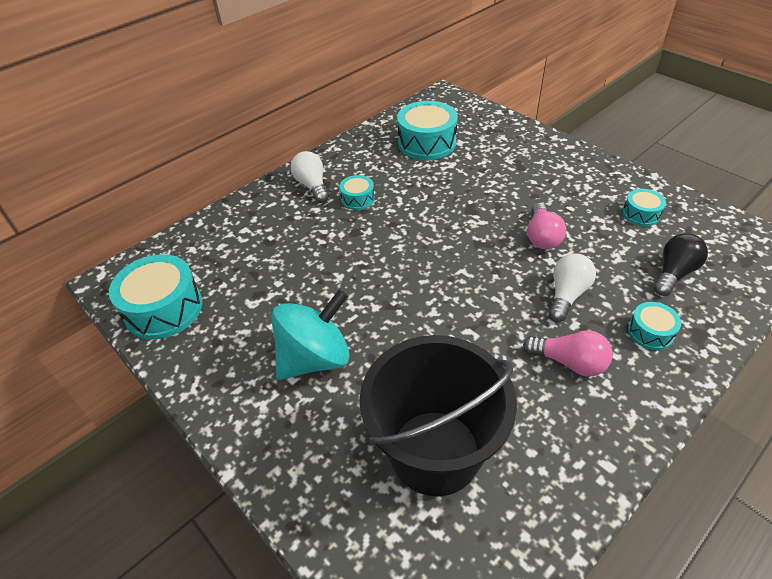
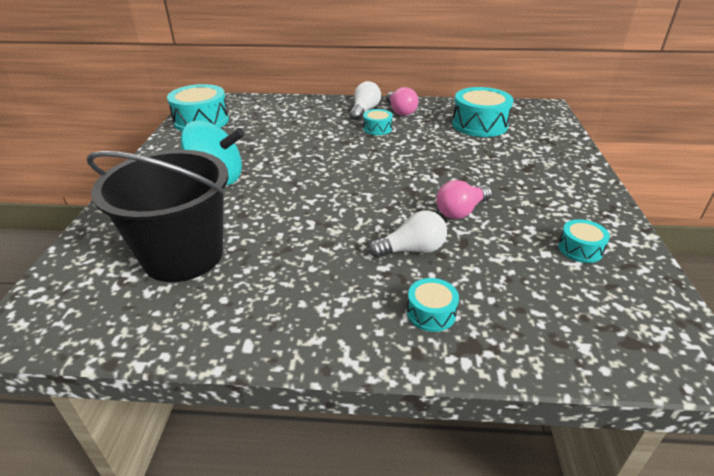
camera: 45 degrees right, 10 degrees down
pink light bulb [523,330,613,377] -> pink light bulb moved to [386,87,419,116]
black light bulb [654,233,708,296] -> none

